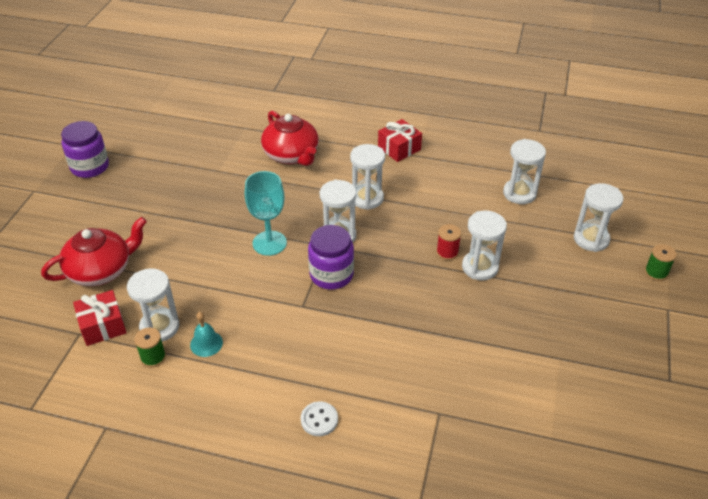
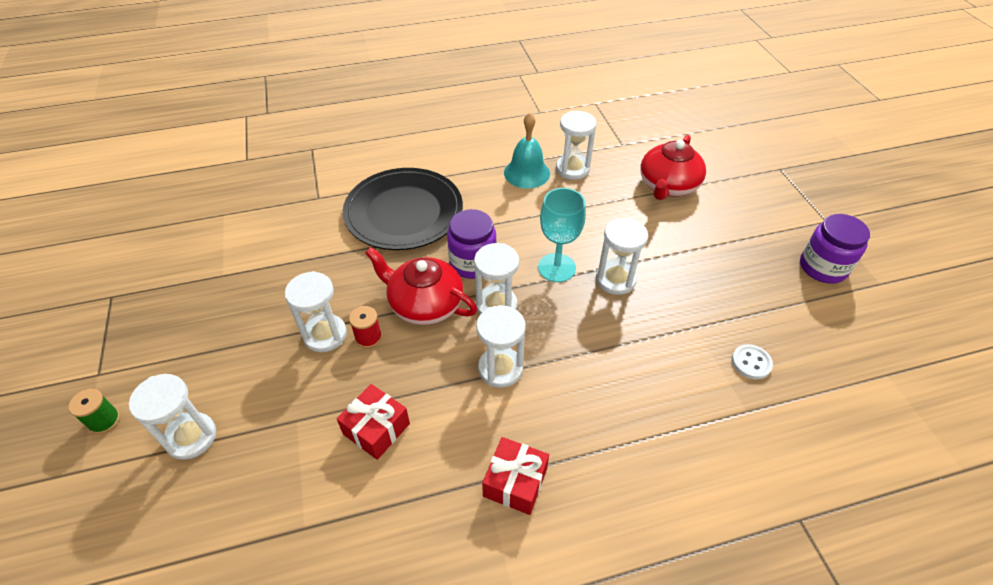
camera: 150 degrees right, 5 degrees up
red gift [73,290,126,346] -> red gift moved to [337,384,410,460]
green spool [134,327,166,368] -> none
turquoise bell [190,312,223,357] -> turquoise bell [504,113,550,188], size x1.67
red teapot [261,111,319,166] -> red teapot moved to [365,247,477,325]
white button [301,401,338,436] -> white button moved to [732,344,773,379]
white hourglass [503,139,546,204] -> white hourglass moved to [596,218,648,295]
none -> black plate [343,168,463,250]

